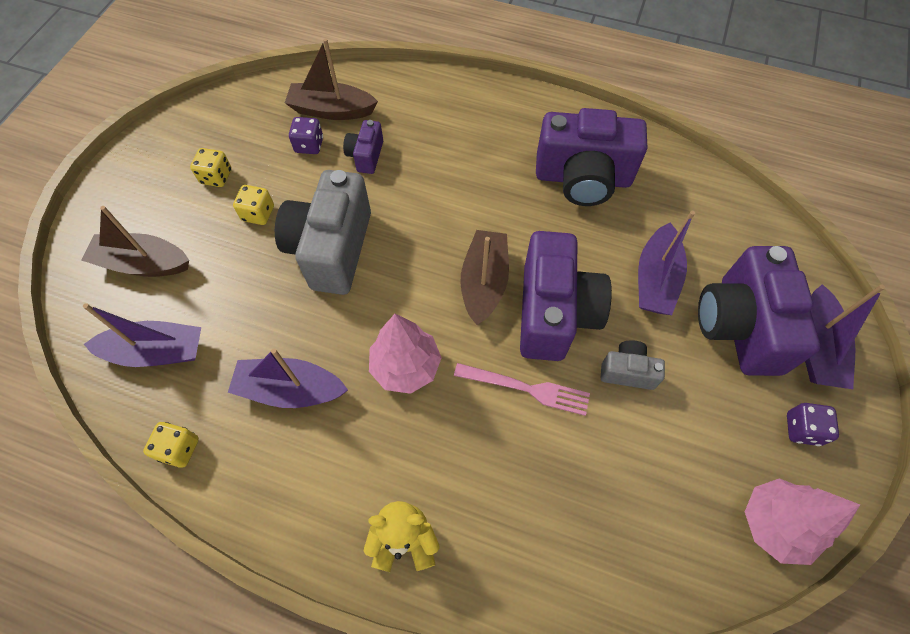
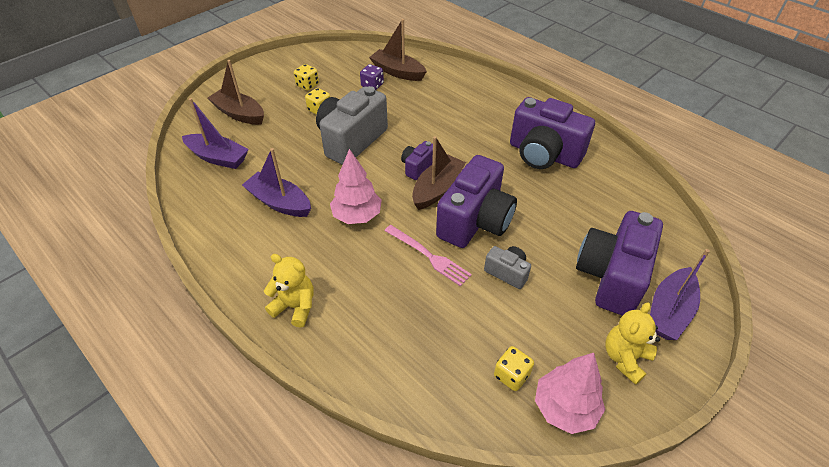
camera: 25 degrees right, 15 degrees down
yellow dice [143,422,199,468] -> yellow dice moved to [494,346,534,391]
purple camera [343,120,383,174] -> purple camera moved to [401,141,433,180]
purple boat [638,211,695,315] -> none
purple dice [787,403,839,446] -> yellow teddy bear [605,303,660,385]

